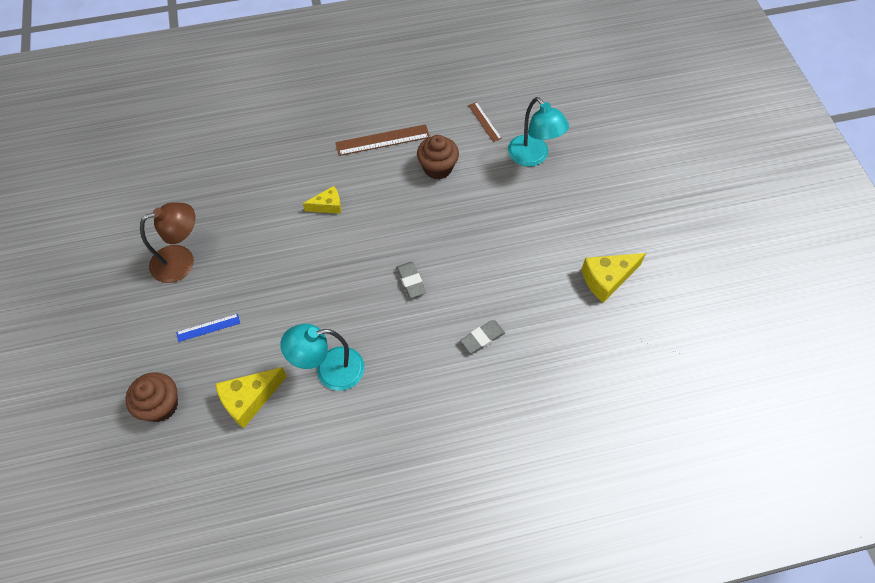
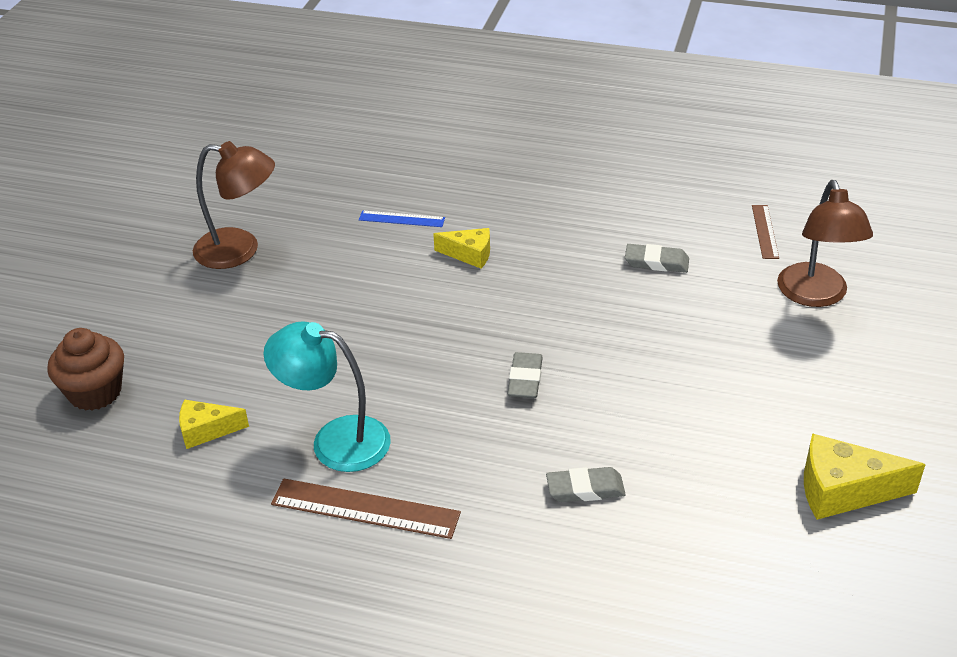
camera: 30 degrees right, 20 degrees down
blue ruler [176,314,240,342] -> blue ruler moved to [359,210,445,227]
yellow cheese [215,367,287,428] -> yellow cheese [179,400,249,449], size x0.63
brown ruler [335,124,430,156] -> brown ruler moved to [271,479,461,539]
brown cupcake [417,135,459,180] -> grey eraser [625,244,689,273]
turquoise lamp [508,97,569,167] -> brown lamp [777,180,873,307]

